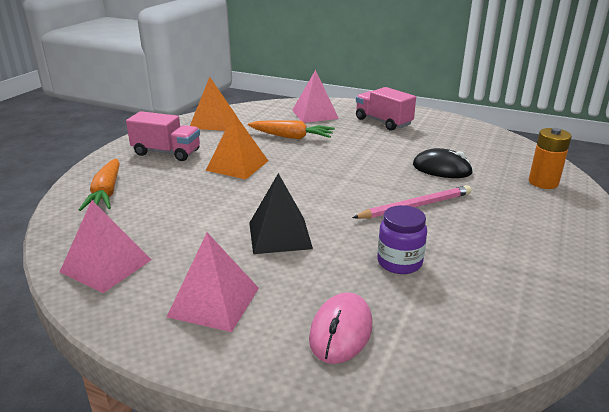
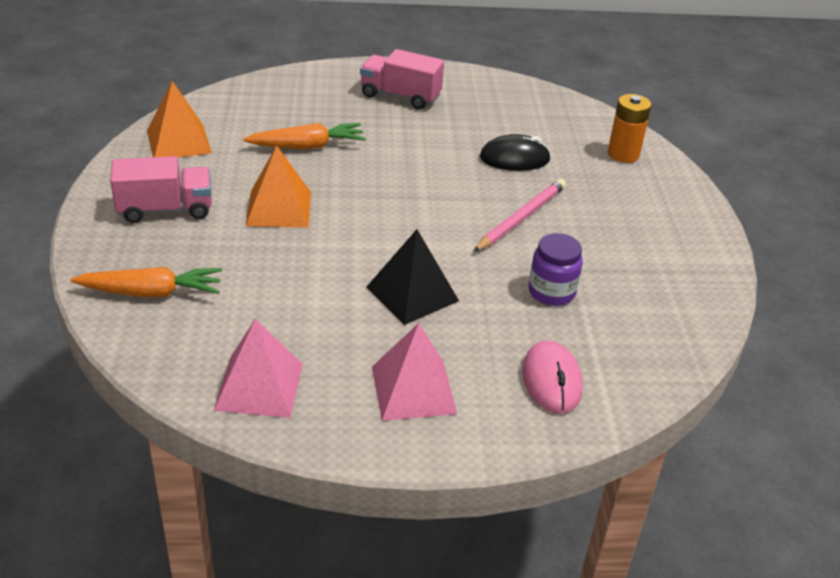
camera: 30 degrees left, 10 degrees up
orange carrot [79,159,120,211] -> orange carrot turned 60 degrees counterclockwise [71,267,222,297]
pink pyramid [292,70,339,123] -> none

